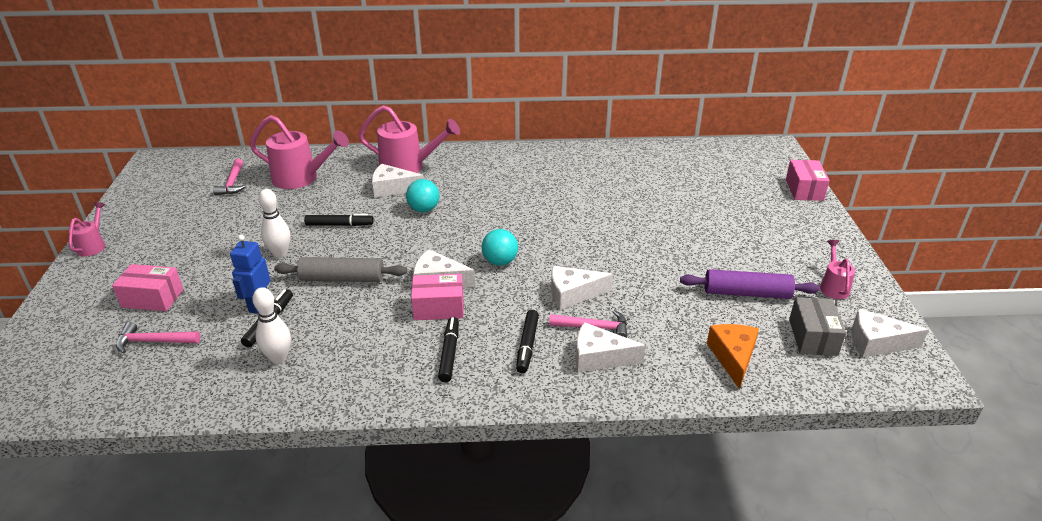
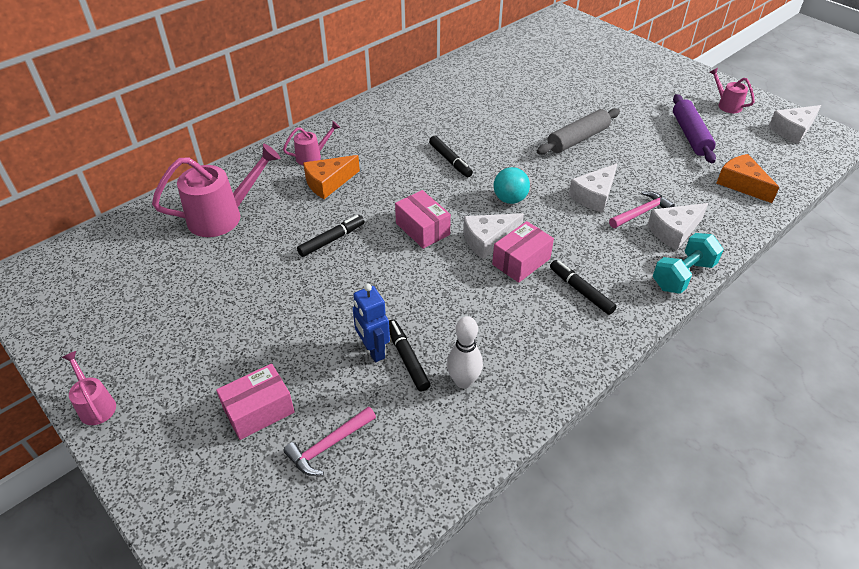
camera: 40 degrees left, 10 degrees up
pink hammer [213,159,246,195] -> none
white bowling pin [258,189,291,258] -> none
grey rolling pin [274,257,407,282] -> grey rolling pin moved to [537,108,620,155]
pink watering can [358,105,460,173] -> pink watering can [283,121,340,166], size x0.53
white cheese [372,164,424,198] -> orange cheese [303,155,360,199]
turquoise ball [406,179,439,212] -> none
black marker [516,310,539,373] -> black marker moved to [429,136,473,177]
purple rolling pin [680,269,820,299] -> purple rolling pin turned 60 degrees counterclockwise [673,94,716,163]
pink box [786,160,830,201] -> pink box moved to [395,190,451,249]
grey box [789,297,846,356] -> none
none -> turquoise dumbbell [653,233,724,294]

